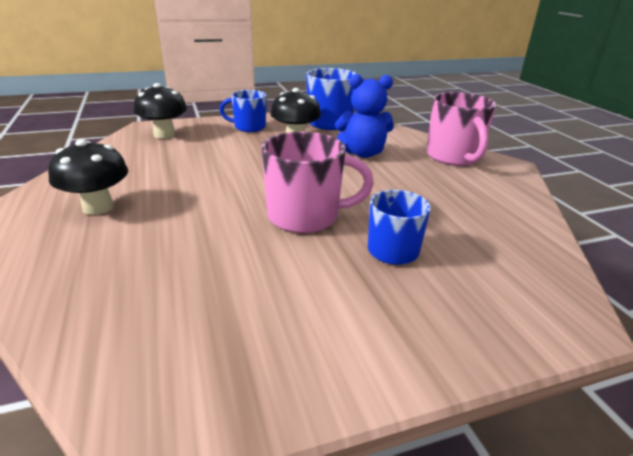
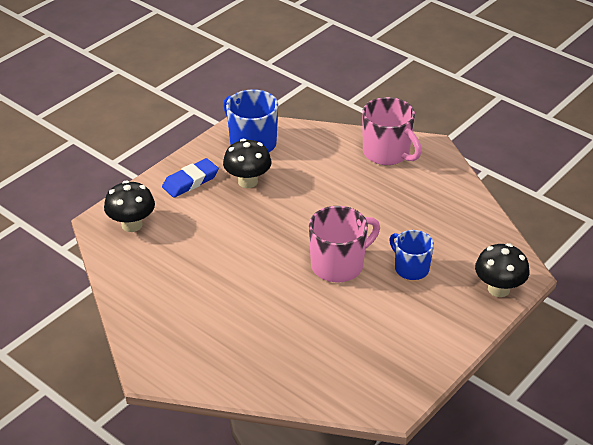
camera: 30 degrees left, 10 degrees up
black mushroom [48,139,128,215] -> black mushroom moved to [475,243,529,297]
blue mug [219,90,266,132] -> blue eraser [162,158,219,198]
blue teddy bear [335,74,394,158] -> none

